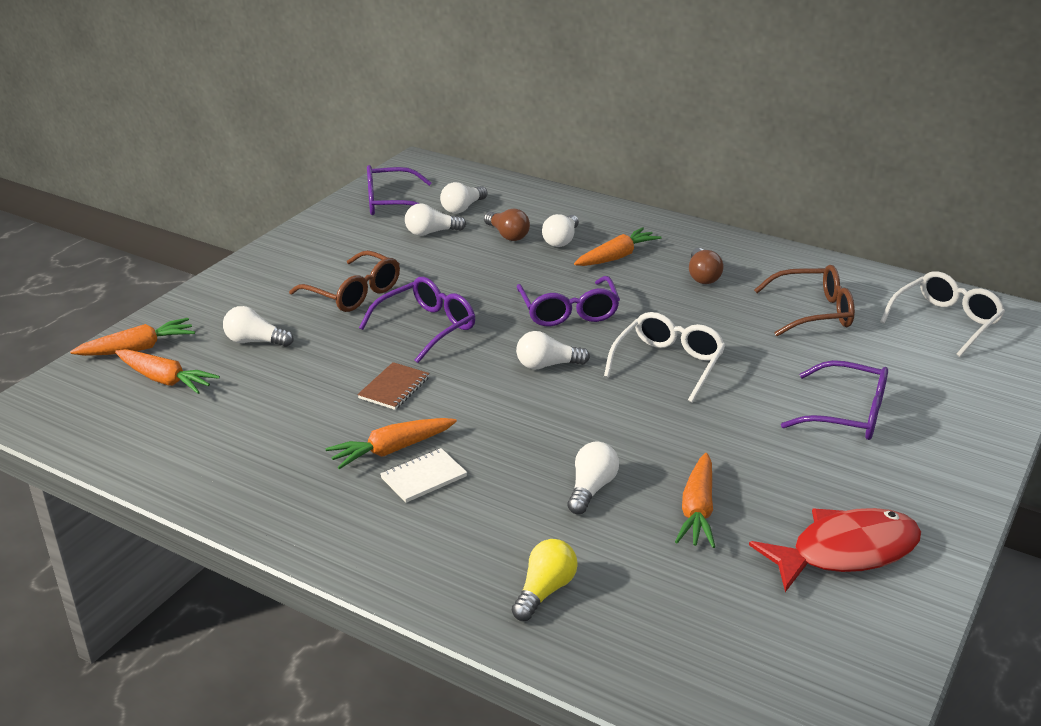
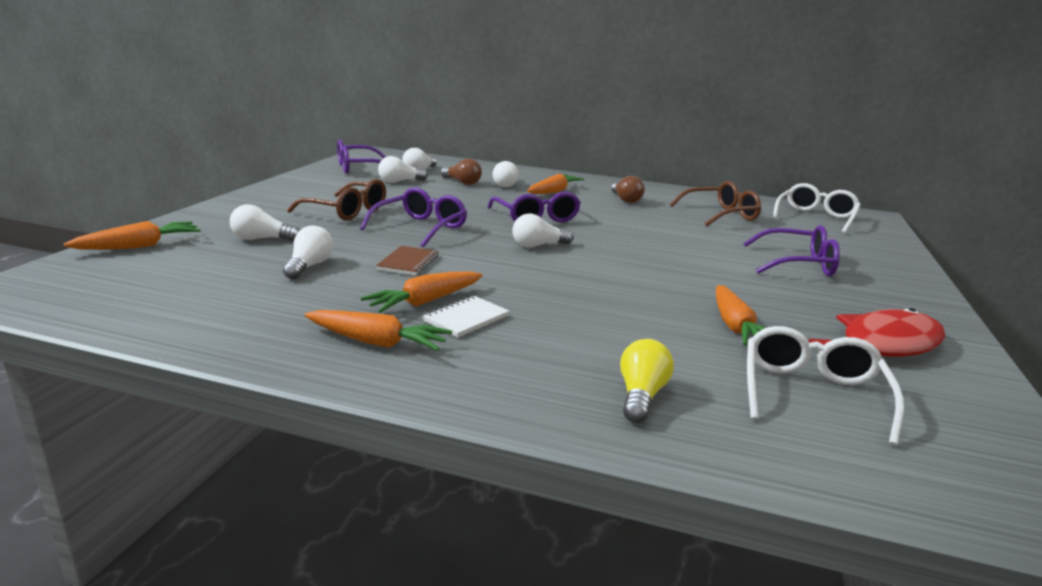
camera: 15 degrees left, 10 degrees down
orange carrot [115,349,220,394] -> orange carrot moved to [305,310,452,351]
white light bulb [567,442,619,514] -> white light bulb moved to [283,225,333,279]
white glasses [604,312,725,403] -> white glasses moved to [747,326,904,445]

